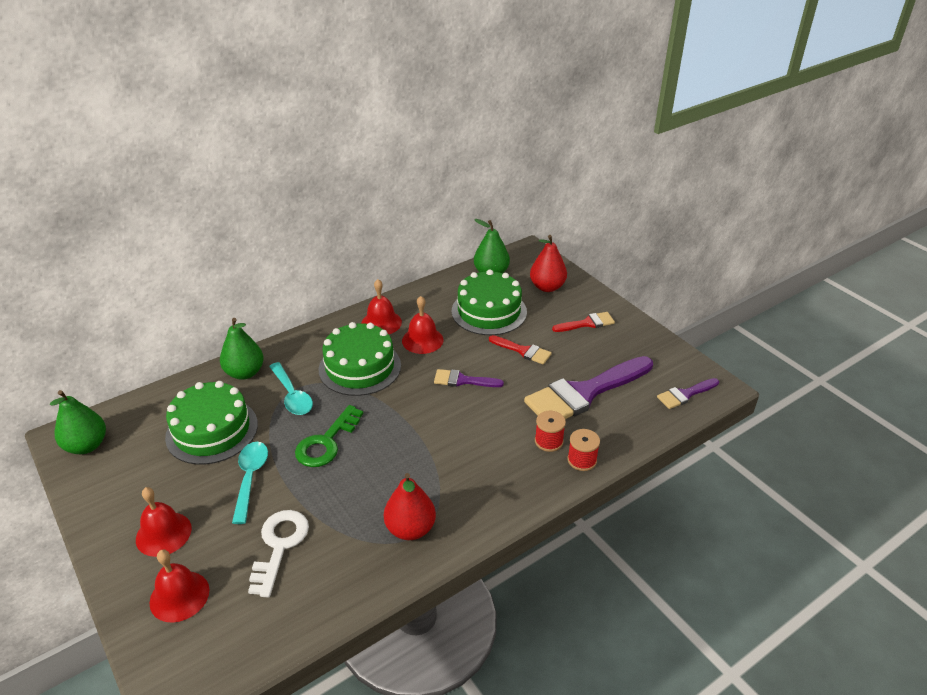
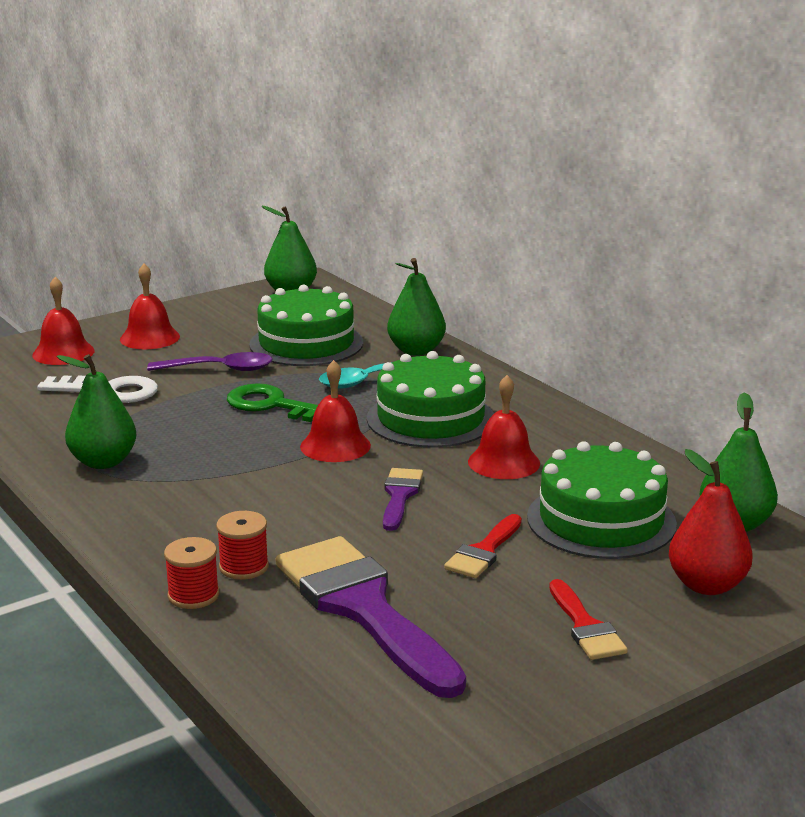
camera: 90 degrees right, 15 degrees down
turquoise spoon [232,442,268,524] -> purple spoon [147,352,273,371]
red bell [361,279,402,334] -> red bell moved to [300,360,371,462]
red pear [384,473,436,540] -> green pear [57,354,137,469]
purple brush [657,378,719,409] -> none

